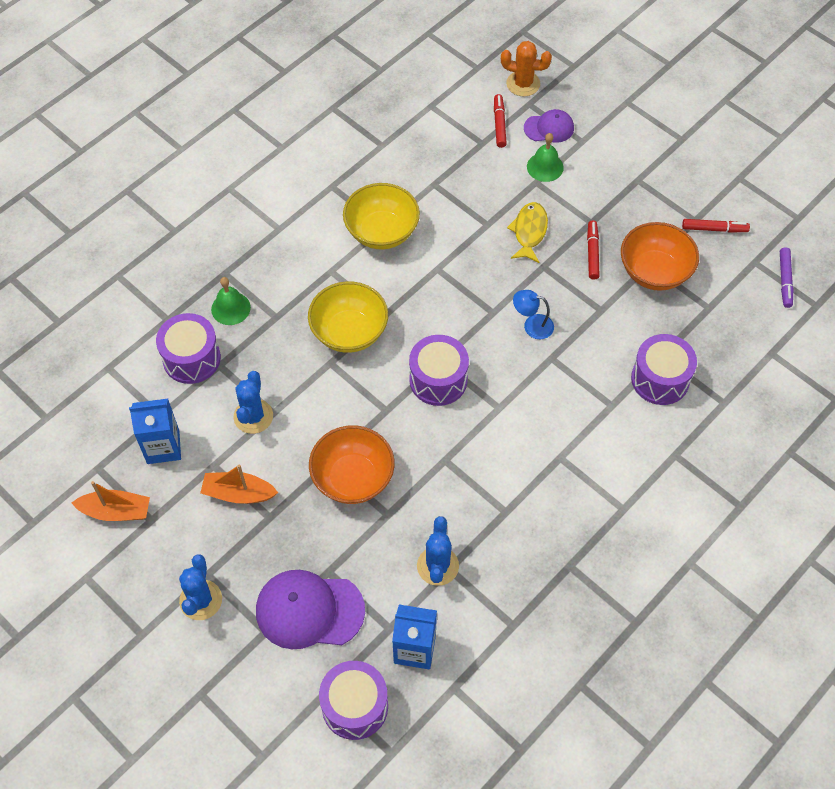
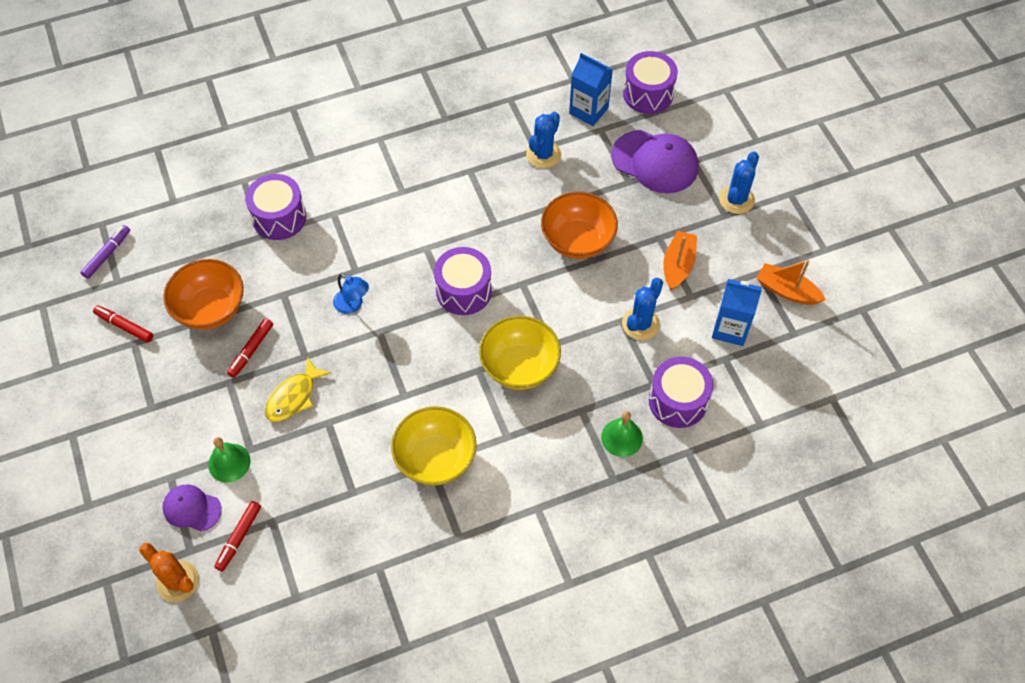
camera: 155 degrees left, 0 degrees up
orange boat [200,464,278,504] -> orange boat turned 105 degrees counterclockwise [663,231,697,290]

